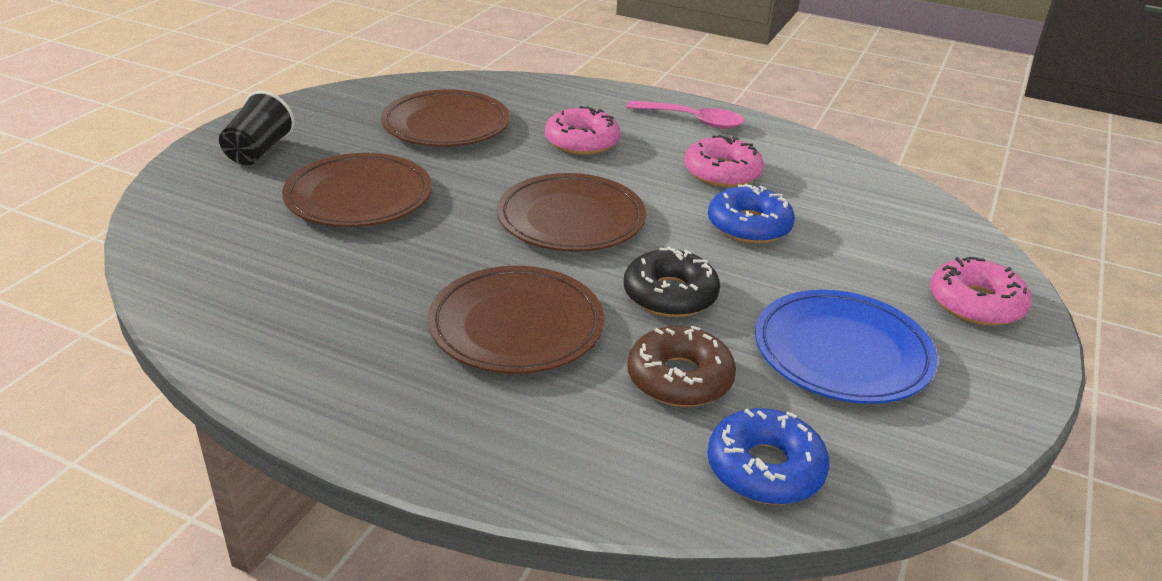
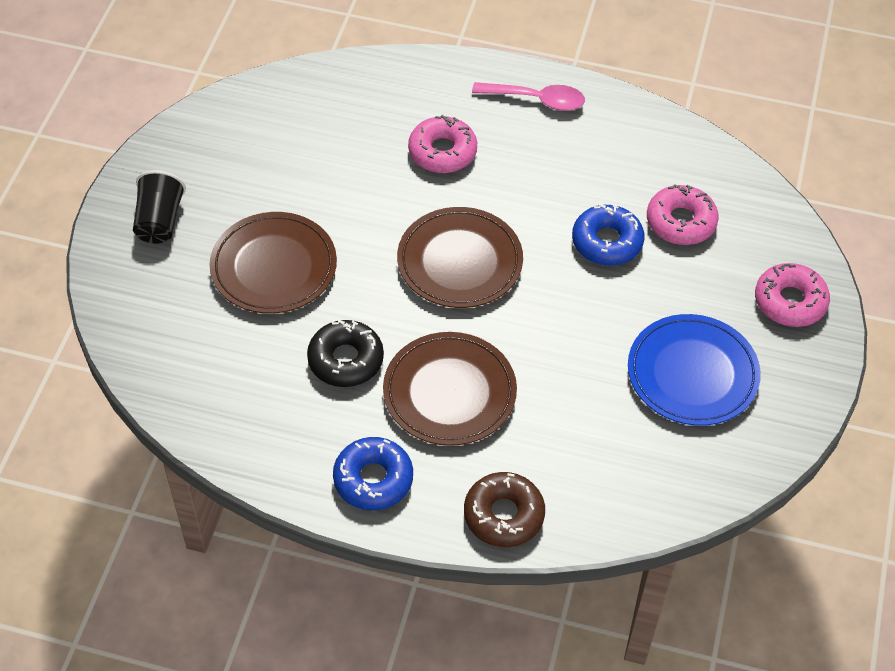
camera: 10 degrees left, 20 degrees up
brown plate [381,89,510,147] -> none
black donut [624,247,720,317] -> black donut moved to [307,320,384,387]
brown donut [627,326,736,407] -> brown donut moved to [464,472,545,547]
pink donut [684,135,764,187] -> pink donut moved to [647,184,719,245]
blue donut [707,408,829,505] -> blue donut moved to [333,437,413,510]

